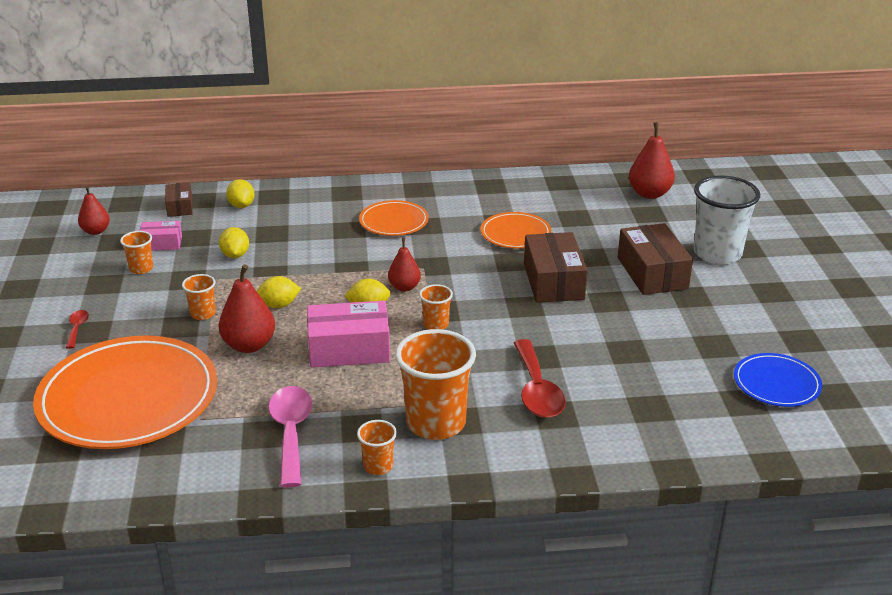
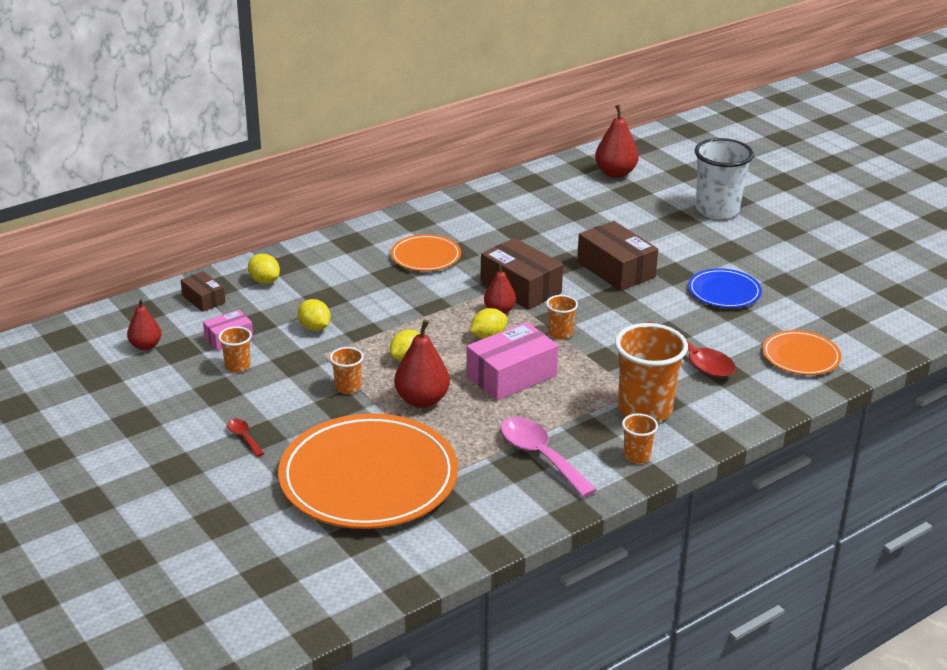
camera: 30 degrees left, 0 degrees up
orange plate [481,212,551,249] -> orange plate moved to [762,330,842,375]
brown box [618,223,693,295] -> brown box moved to [480,238,563,310]
blue plate [734,353,822,407] -> blue plate moved to [688,268,762,308]

